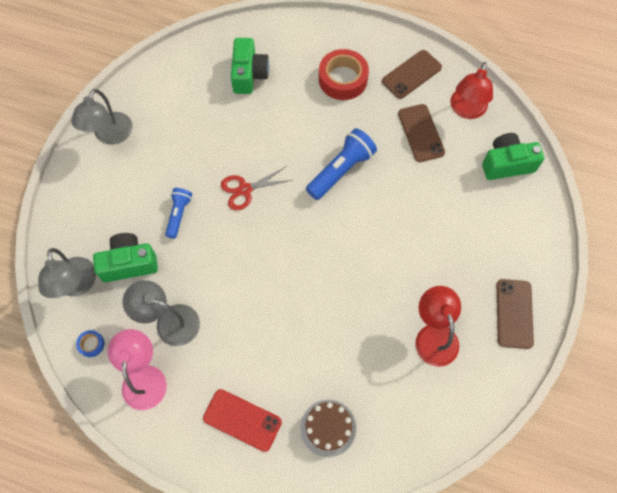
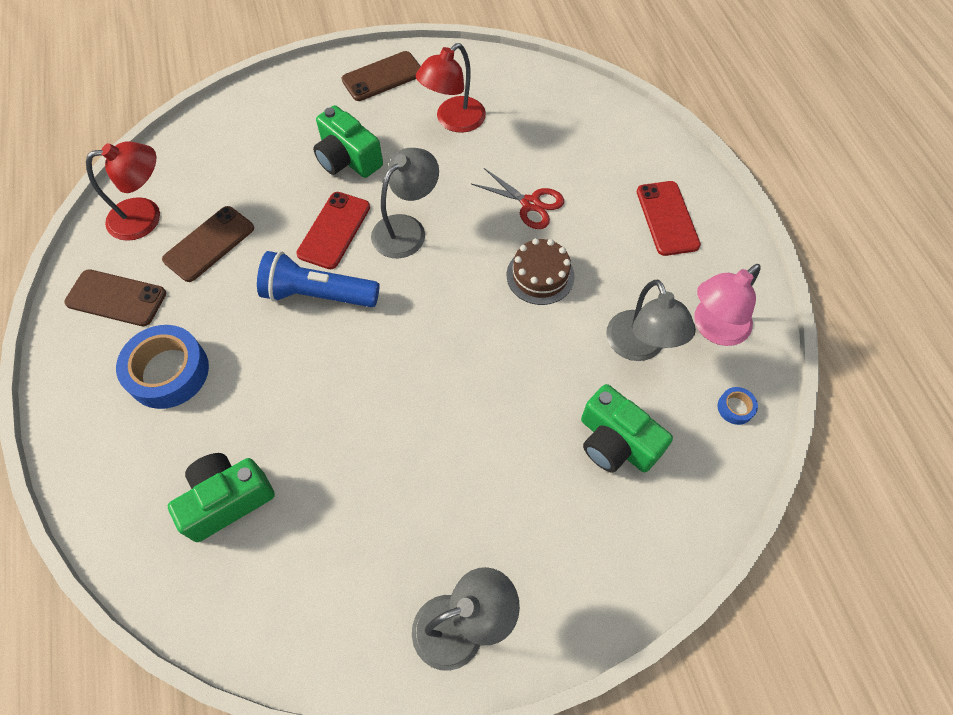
camera: 125 degrees left, 5 degrees down
grey lamp [38,248,96,298] -> grey lamp moved to [371,148,439,258]
blue flashlight [165,188,192,239] -> none
red scissors [221,167,293,210] -> red scissors moved to [472,168,564,229]
brown cake [301,400,356,457] -> brown cake moved to [507,238,574,305]
red tape [319,49,369,100] -> blue tape [116,325,209,409]
green camera [482,133,544,180] -> green camera moved to [313,105,383,178]
none -> red phone [296,192,370,269]

